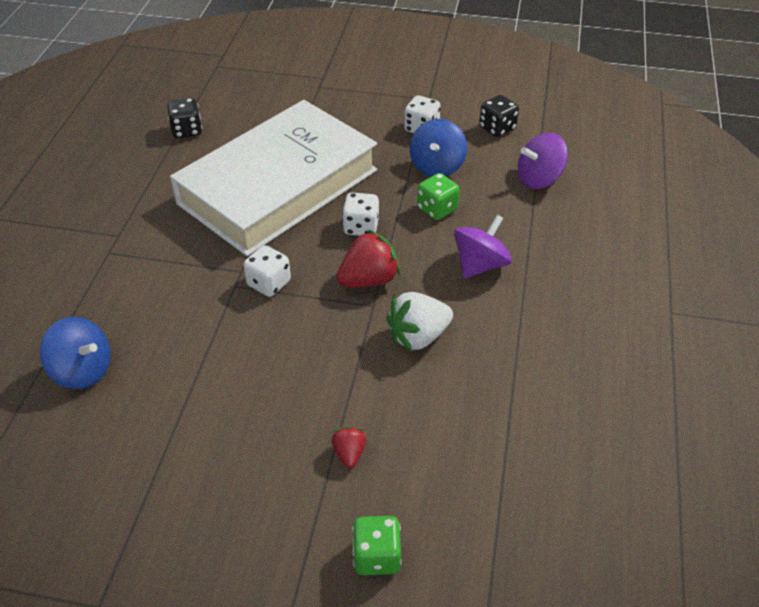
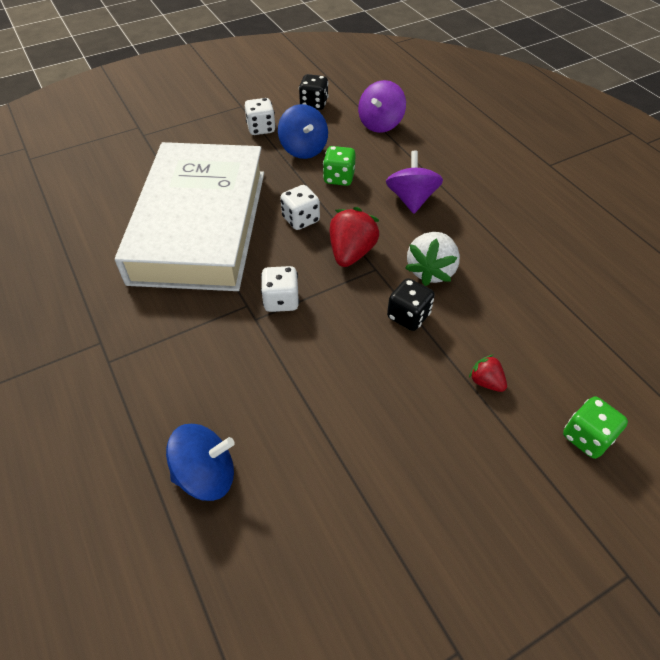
camera: 40 degrees left, 5 degrees up
black dice [167,98,202,138] -> black dice moved to [387,278,435,331]

